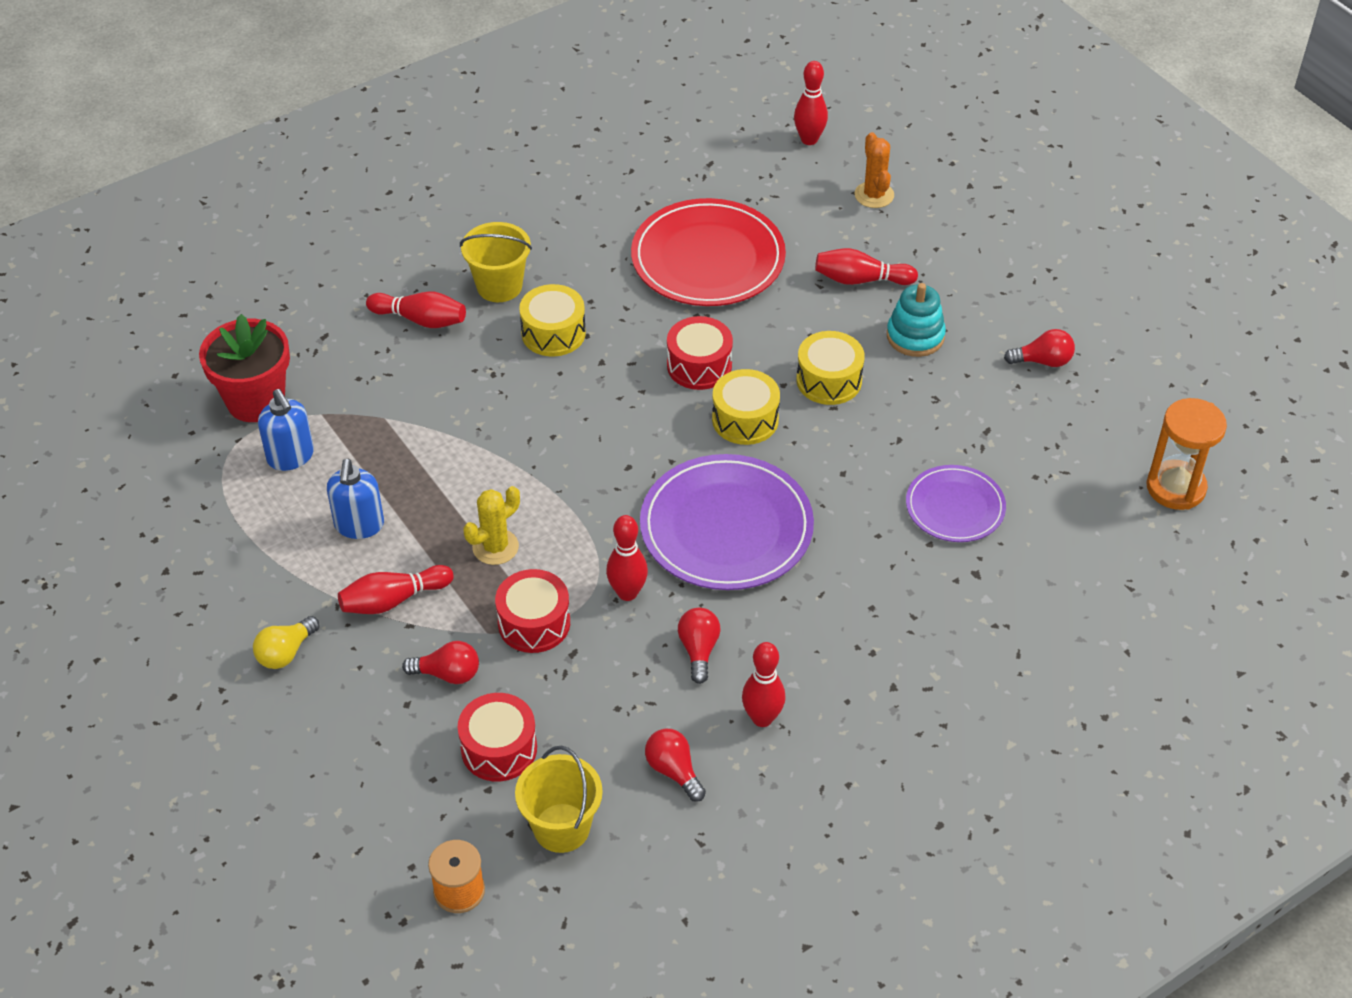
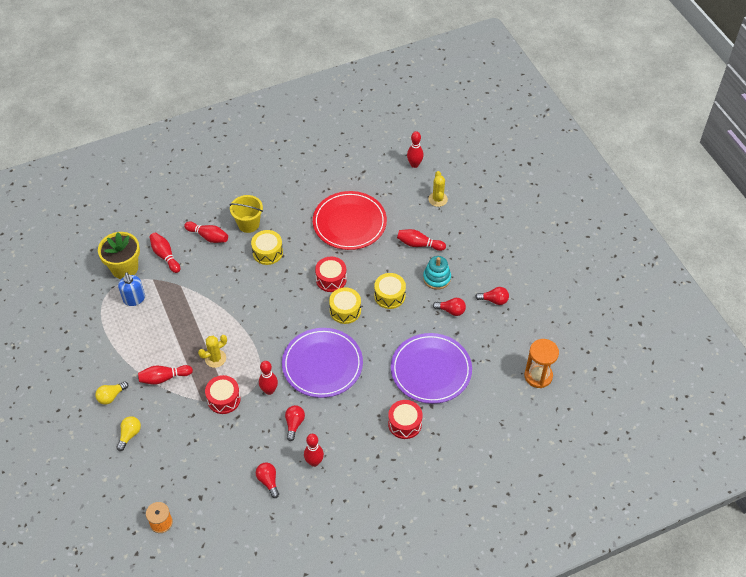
camera: 10 degrees right, 5 degrees up
red flower pot [199,314,290,422] -> yellow flower pot [98,232,140,279]
blue soap dispenser [327,459,384,539] -> none
red light bulb [402,641,479,684] -> red light bulb moved to [433,298,466,316]
red drum [457,693,537,781] -> red drum moved to [388,400,423,439]
yellow bucket [515,746,603,853] -> none
orange cactus [854,132,894,208] -> yellow cactus [428,171,448,207]
purple plate [906,465,1006,542] -> purple plate [391,333,472,404], size x1.72
none -> yellow light bulb [116,416,141,451]
none -> red bowling pin [150,232,180,273]

